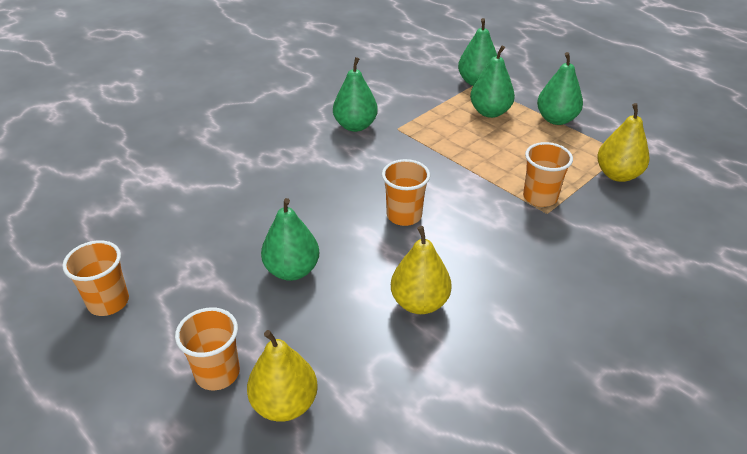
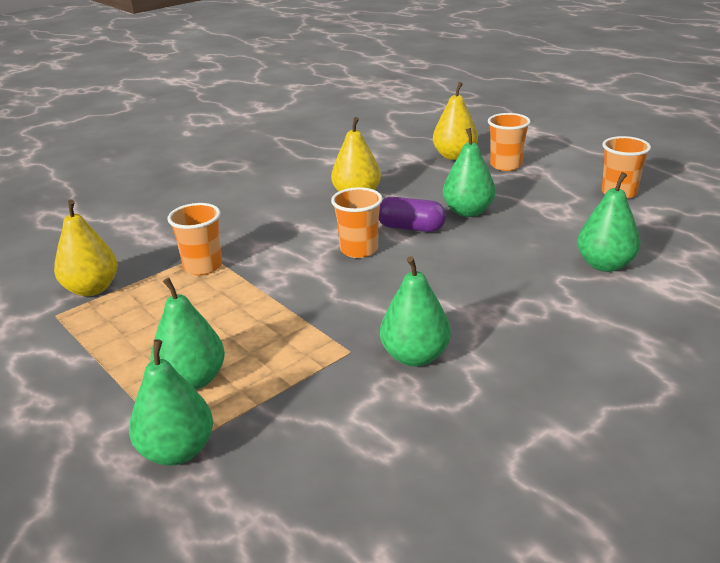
camera: 175 degrees left, 10 degrees down
green pear [537,52,583,125] -> green pear moved to [577,172,640,272]
none -> purple capsule [379,197,446,232]

